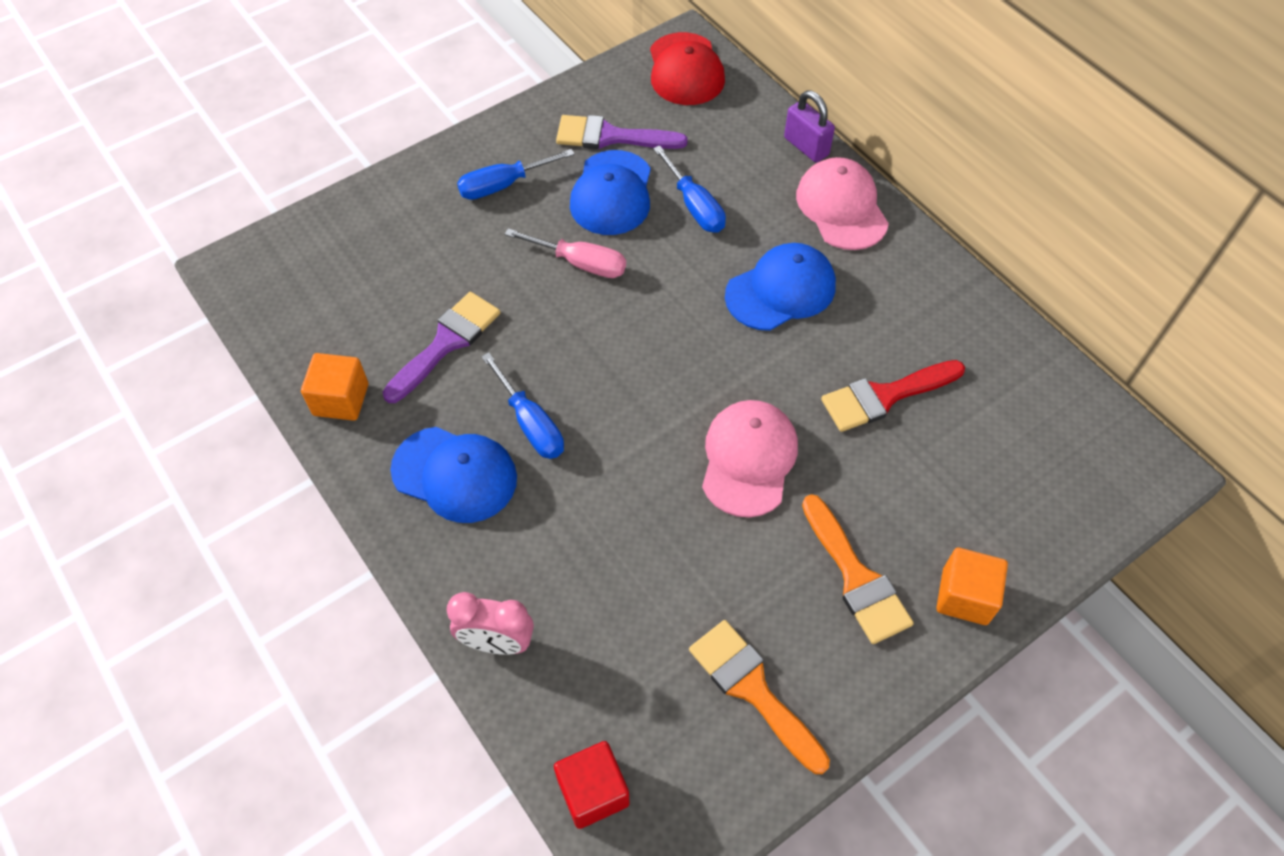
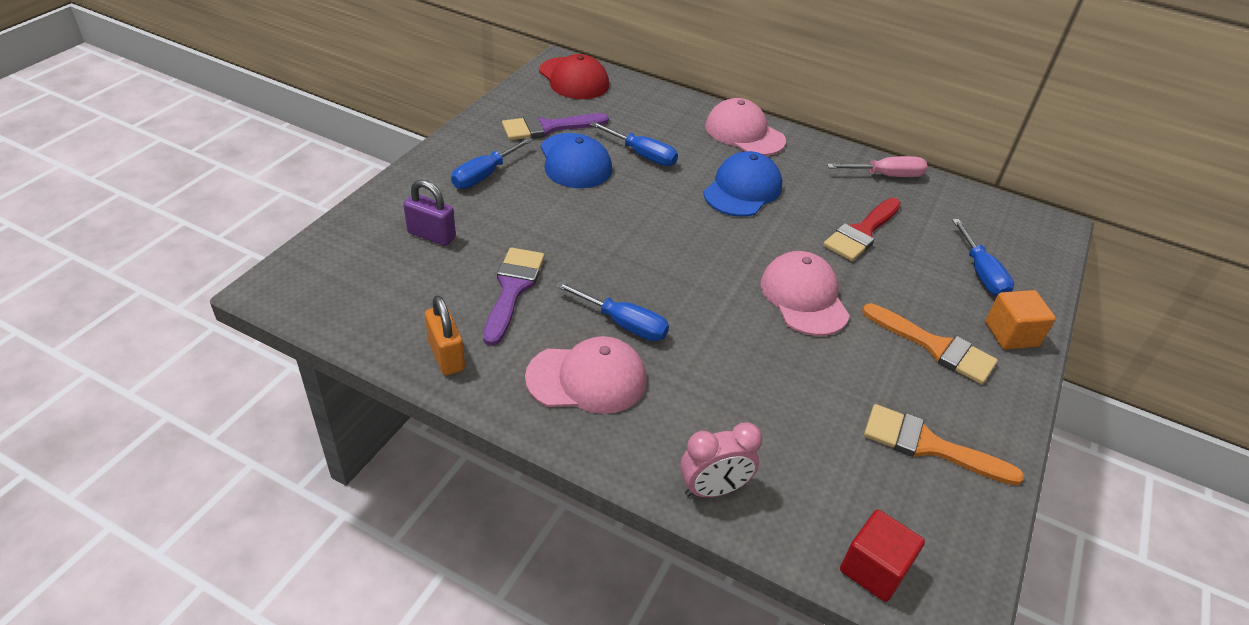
camera: 30 degrees left, 15 degrees down
orange cube [301,353,368,421] -> orange padlock [425,295,465,376]
blue cap [390,427,517,523] -> pink cap [525,336,647,414]
pink screwdriver [504,228,626,278] -> pink screwdriver moved to [827,156,927,177]
purple padlock [784,90,835,162] -> purple padlock moved to [403,179,456,246]
none -> blue screwdriver [952,219,1014,296]

